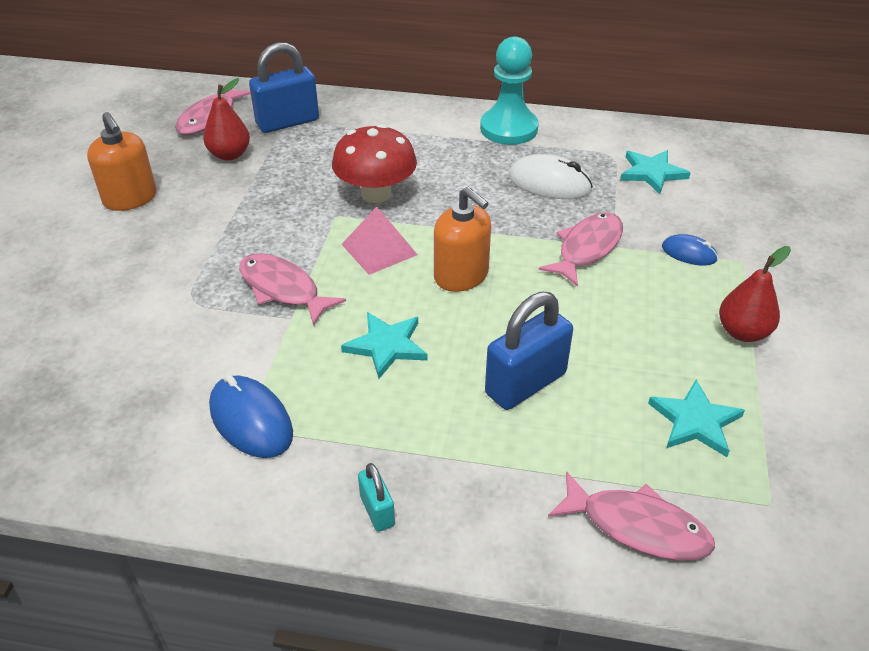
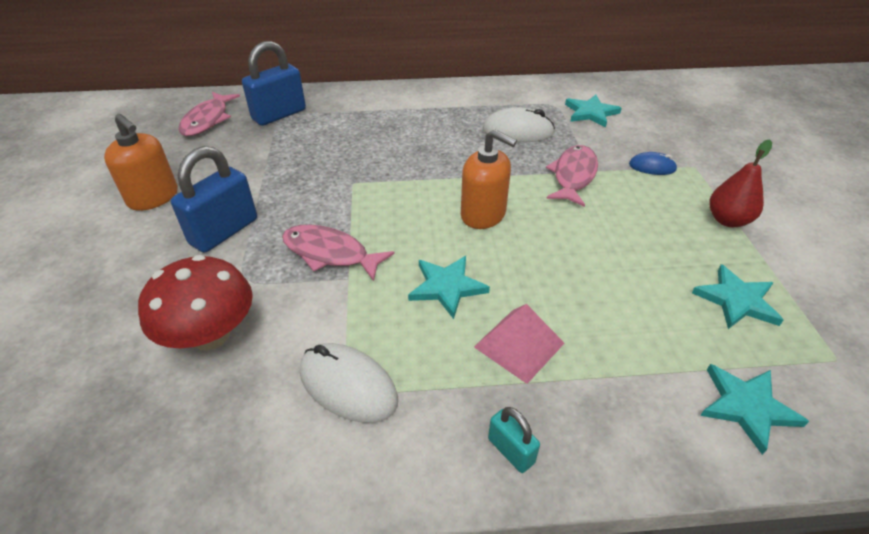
camera: 15 degrees left, 0 degrees up
red pear [203,78,250,161] -> none
blue mouse [209,374,293,458] -> white mouse [300,343,398,423]
red mushroom [332,124,417,203] -> red mushroom moved to [138,255,253,350]
pink pyramid [341,207,418,275] -> pink pyramid moved to [474,304,564,384]
turquoise pawn [480,36,539,145] -> none
blue padlock [485,292,573,410] -> blue padlock moved to [171,146,257,253]
pink fish [548,471,715,561] -> turquoise star [700,364,809,455]

